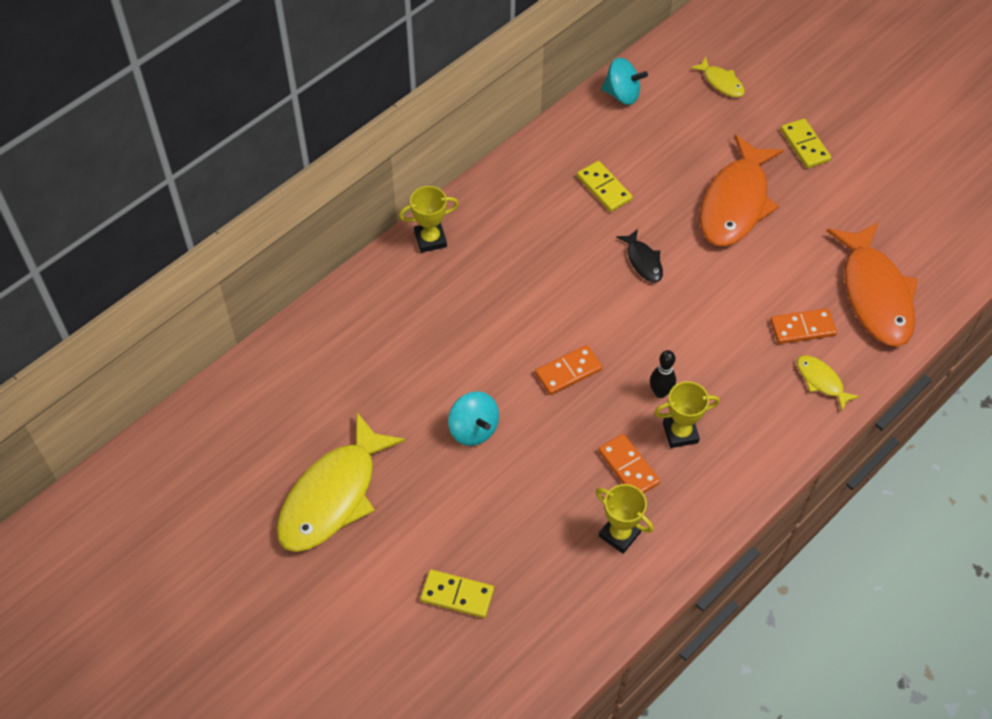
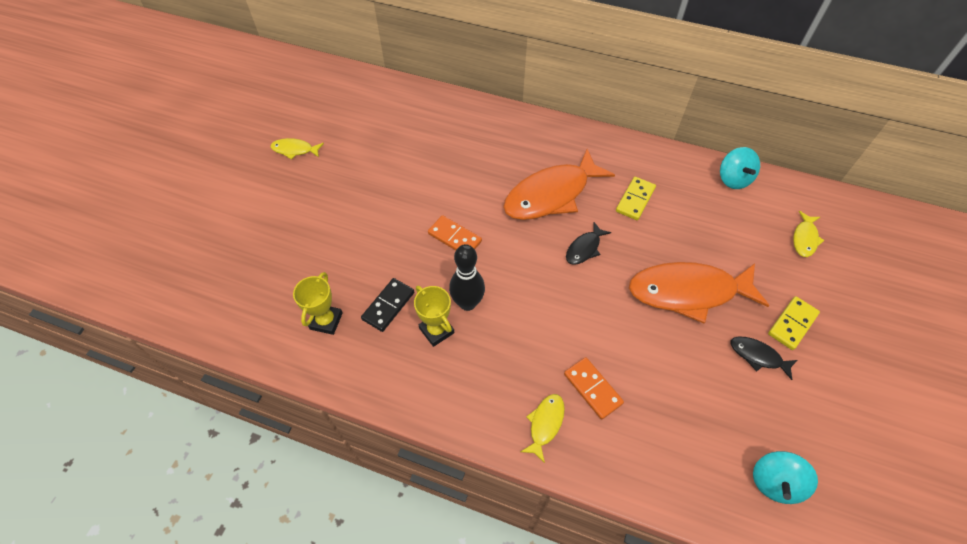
camera: 65 degrees right, 0 degrees up
yellow fish [276,413,405,552] -> yellow fish [271,138,324,160], size x0.46
yellow trophy [399,186,459,253] -> none
yellow domino [420,569,494,618] -> none
turquoise spinning top [448,392,499,446] -> turquoise spinning top moved to [753,451,818,504]
orange domino [598,434,660,494] -> black domino [361,278,414,332]
black bowling pin [650,350,676,398] -> black bowling pin [449,244,485,311], size x1.53
orange fish [827,222,918,347] -> orange fish moved to [503,149,615,220]
none -> black fish [731,337,798,380]

